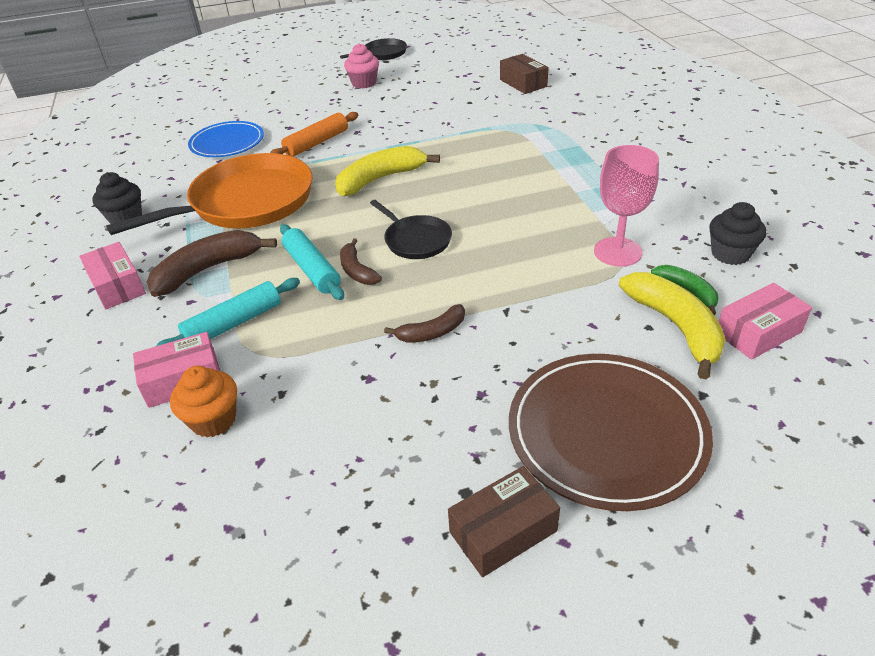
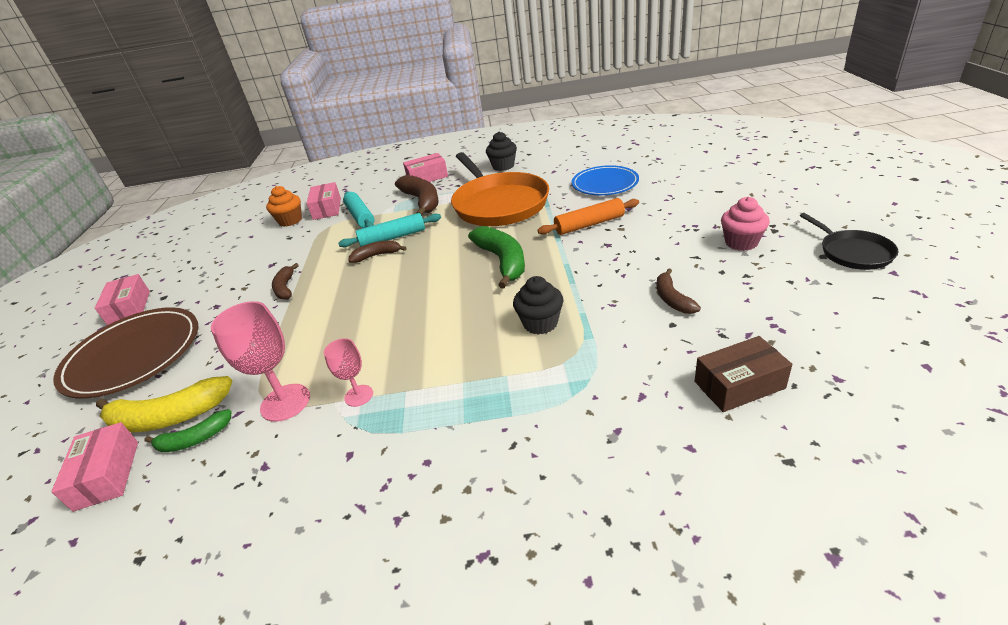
camera: 105 degrees right, 5 degrees down
orange rolling pin [270,112,358,157] -> orange rolling pin turned 75 degrees counterclockwise [537,198,639,235]
yellow banana [335,146,440,196] -> green banana [468,226,525,289]
black pan [370,200,452,259] -> none
brown box [448,466,560,577] -> pink box [95,274,150,325]
black cupcake [709,202,766,265] -> black cupcake moved to [513,276,563,335]
none -> pink goblet [324,338,373,407]
none -> brown banana [657,269,701,314]

